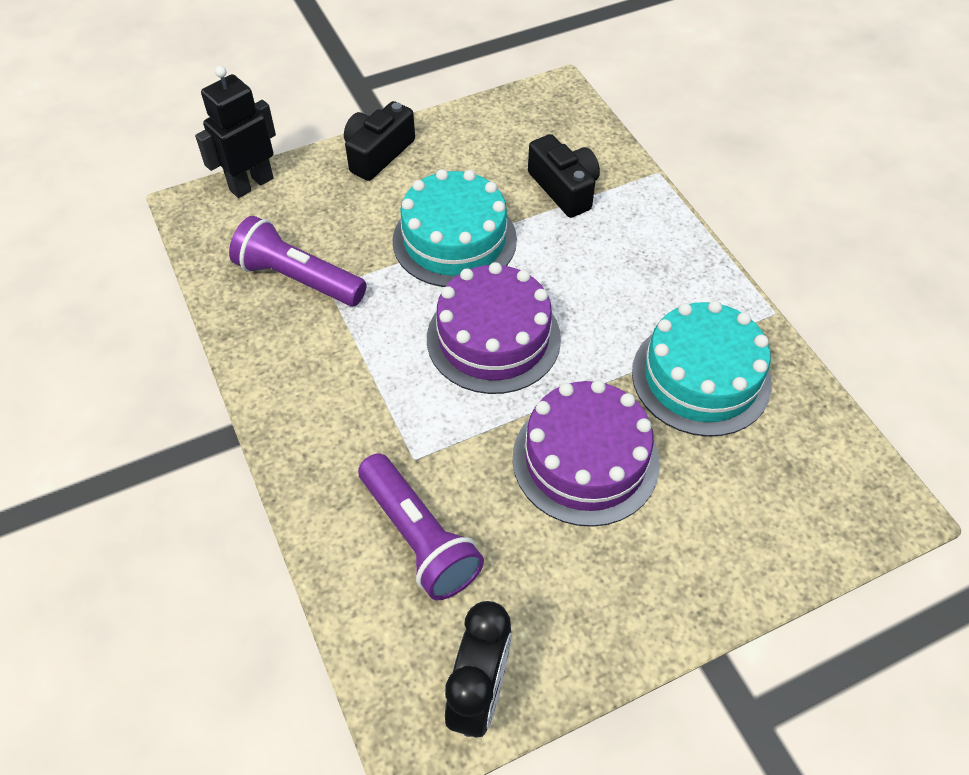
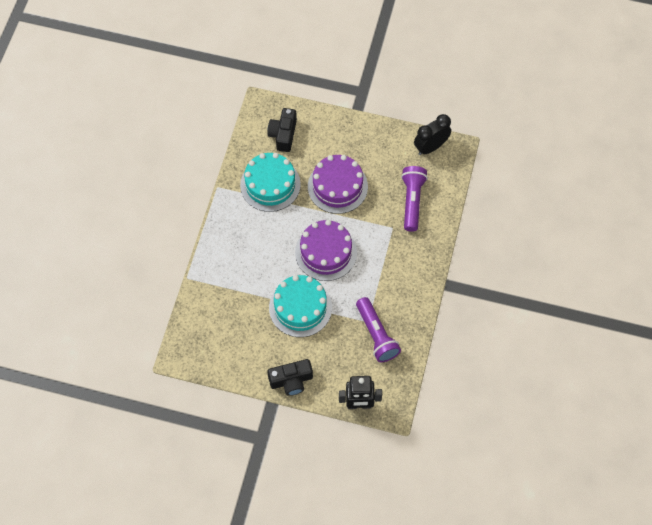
camera: 140 degrees left, 10 degrees up
black camera [528,134,600,218] -> black camera moved to [268,108,297,152]

